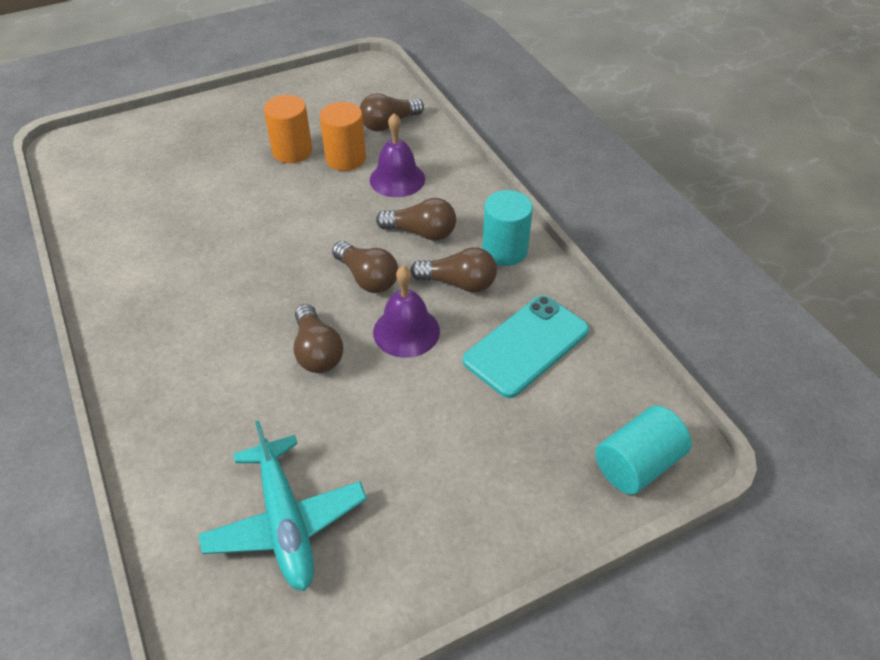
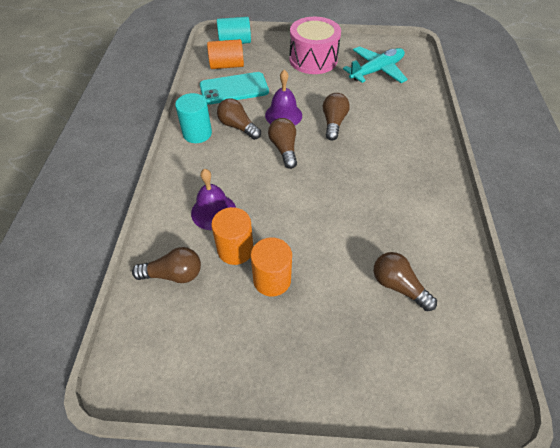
camera: 150 degrees left, 5 degrees up
turquoise plane [198,420,367,591] -> turquoise plane turned 45 degrees clockwise [343,46,408,83]
brown light bulb [376,198,456,241] -> brown light bulb moved to [374,252,437,311]
none -> orange cylinder [207,39,244,69]
none -> pink drum [289,17,341,74]

